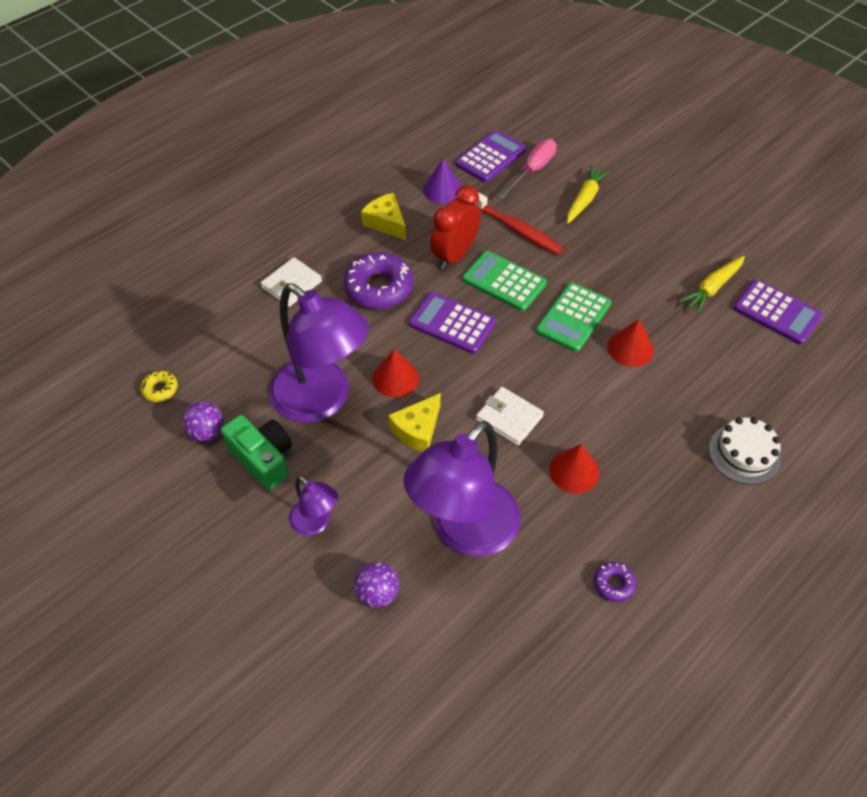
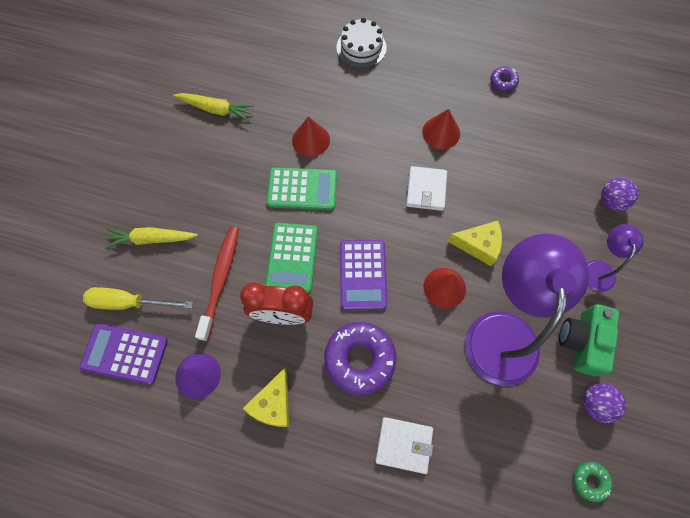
camera: 120 degrees left, 15 degrees up
yellow donut [140,371,178,402] -> green donut [574,461,612,502]
purple lamp [403,421,521,556] -> none
pink screwdriver [499,139,557,200] -> yellow screwdriver [83,287,193,310]
purple calculator [733,280,823,345] -> none

